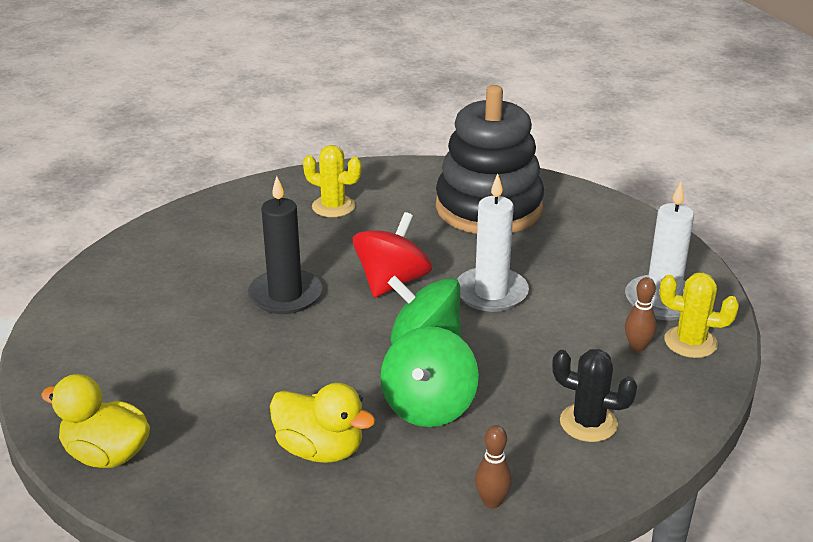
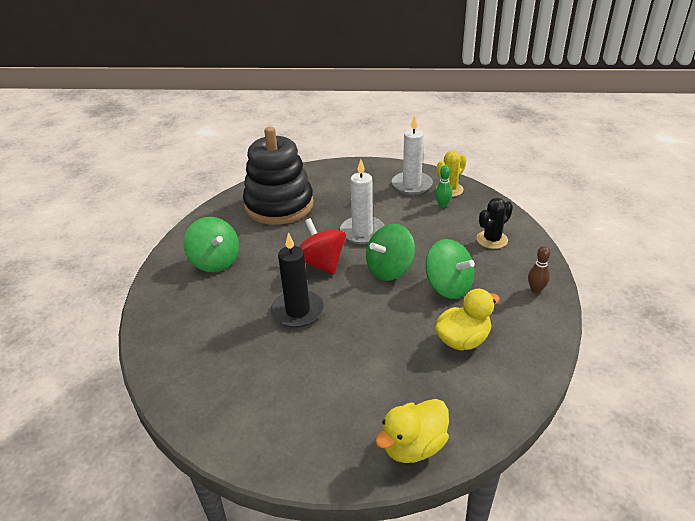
camera: 60 degrees left, 5 degrees up
yellow cactus [303,145,362,217] -> green spinning top [183,217,239,272]
brown bowling pin [625,277,657,352] -> green bowling pin [435,165,452,207]

